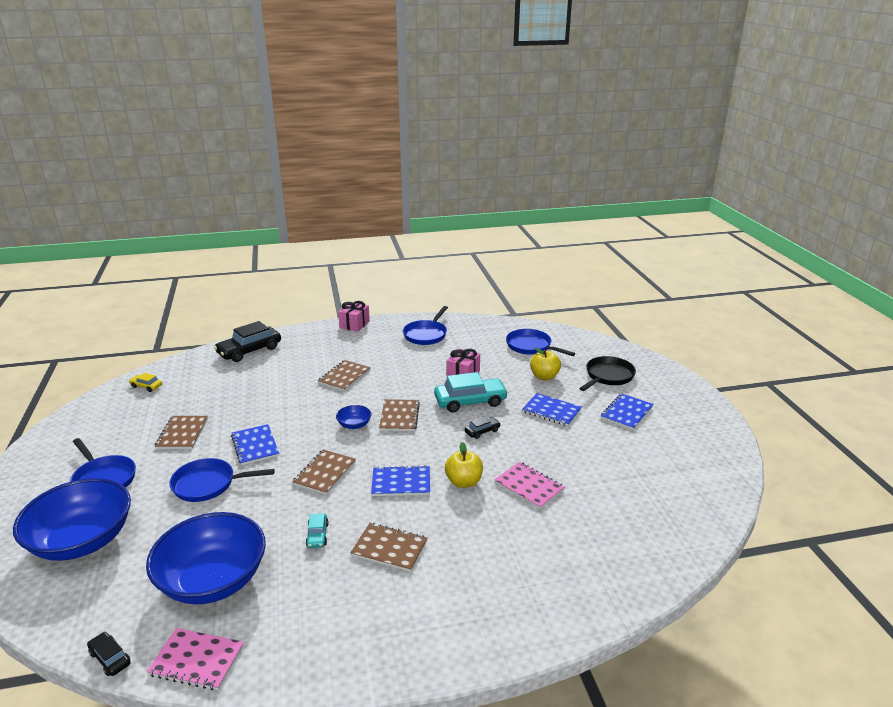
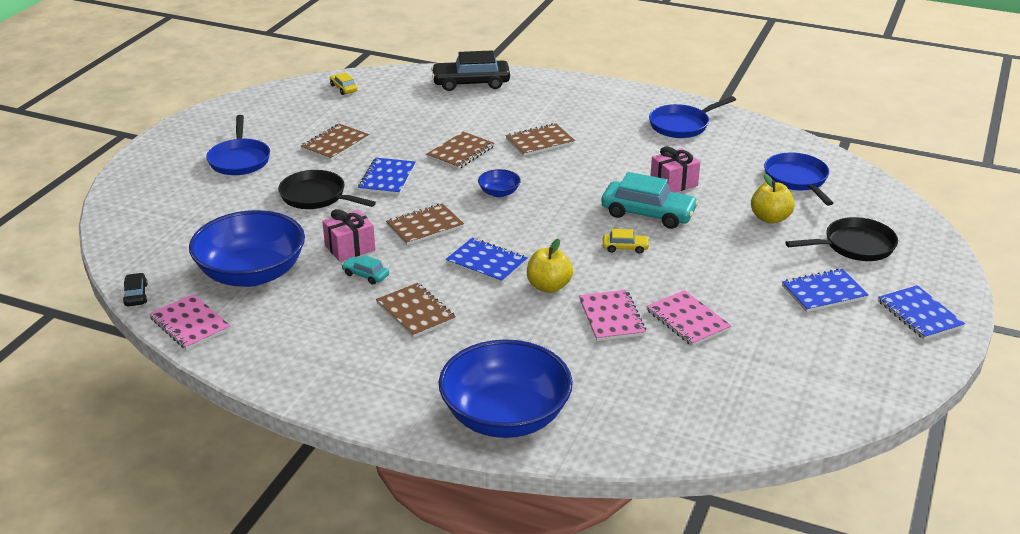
camera: 35 degrees right, 5 degrees up
blue bowl [13,478,131,561] -> blue bowl moved to [439,339,573,438]
blue pan [169,458,275,502] -> black pan [278,170,376,209]
turquoise car [306,513,329,548] -> turquoise car turned 90 degrees clockwise [342,255,389,284]
pink gift [338,301,370,332] -> pink gift moved to [322,209,375,262]
brown notebook [379,399,420,431] -> brown notebook moved to [427,132,495,169]
black car [464,416,501,439] -> yellow car [603,229,650,254]
blue notebook [522,393,582,426] -> blue notebook moved to [878,285,965,340]
none -> pink notebook [646,290,732,346]

